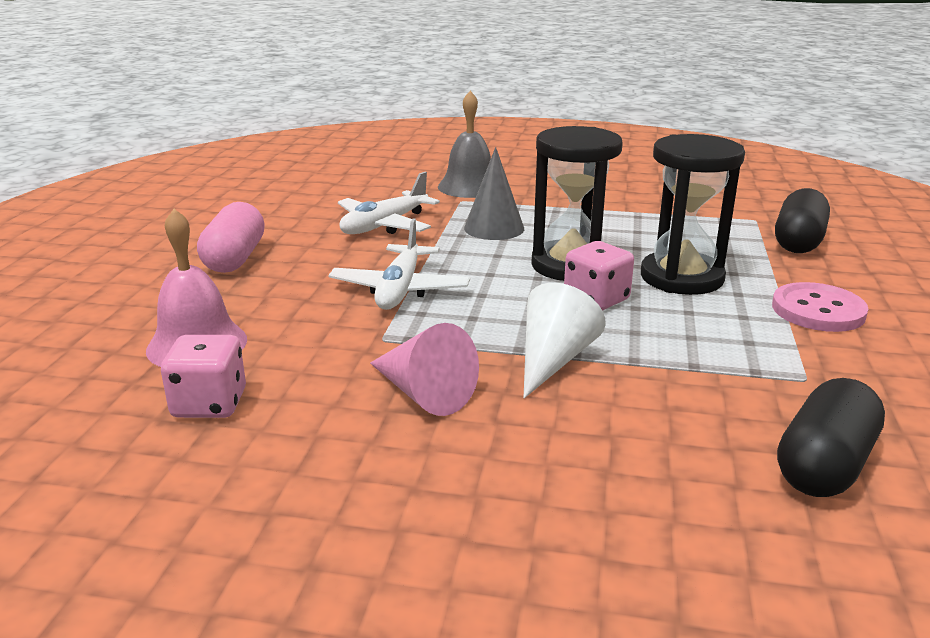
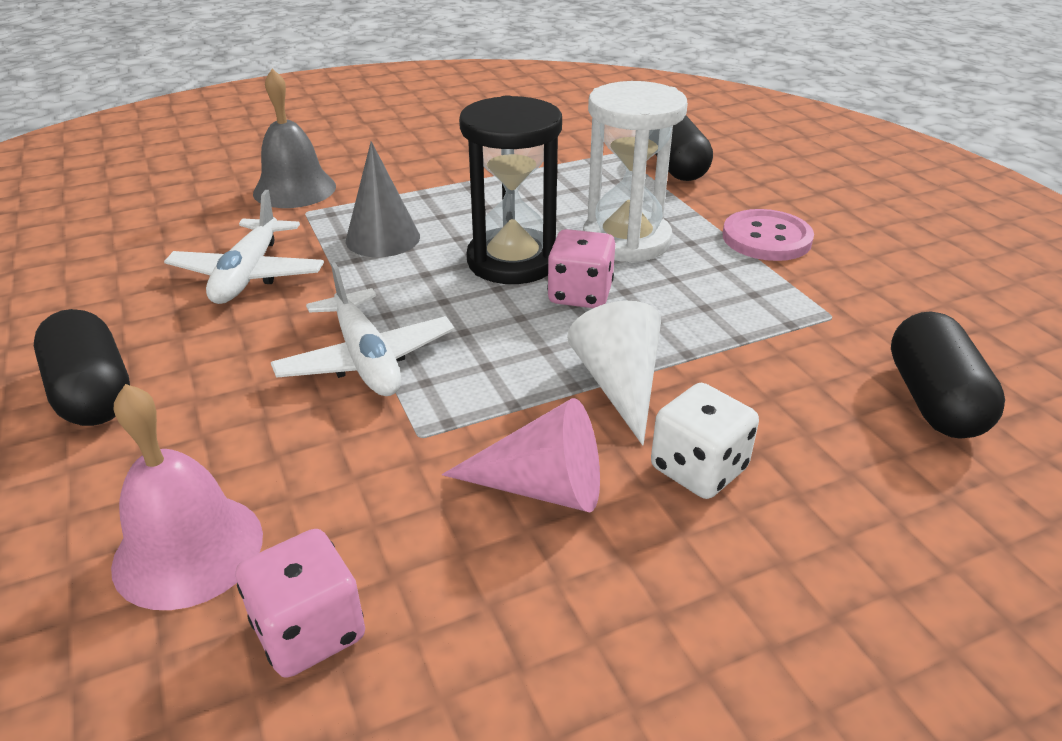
camera: 35 degrees left, 10 degrees up
pink capsule [197,202,265,273] -> black capsule [34,309,130,426]
black hourglass [641,134,745,295] -> white hourglass [583,81,688,263]
none -> white dice [651,383,759,499]

